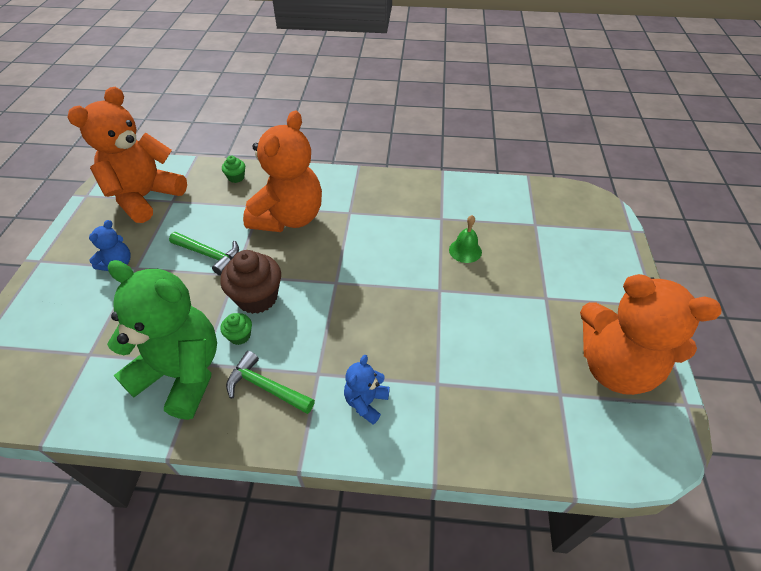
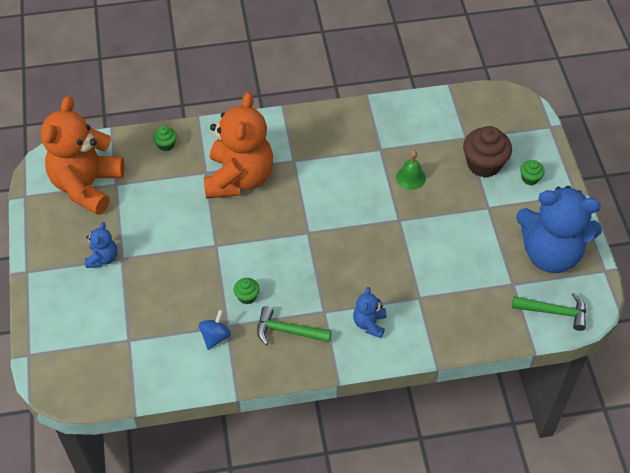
camera: 15 degrees left, 5 degrees up
green teddy bear [107,260,217,420] -> blue spinning top [199,310,231,350]
green hammer [169,232,239,275] -> green hammer moved to [512,293,586,331]
brown cupcake [220,250,281,314] -> brown cupcake moved to [463,126,512,178]
orange teddy bear [580,274,722,395] -> blue teddy bear [516,186,602,273]
none -> green cupcake [520,160,545,185]

